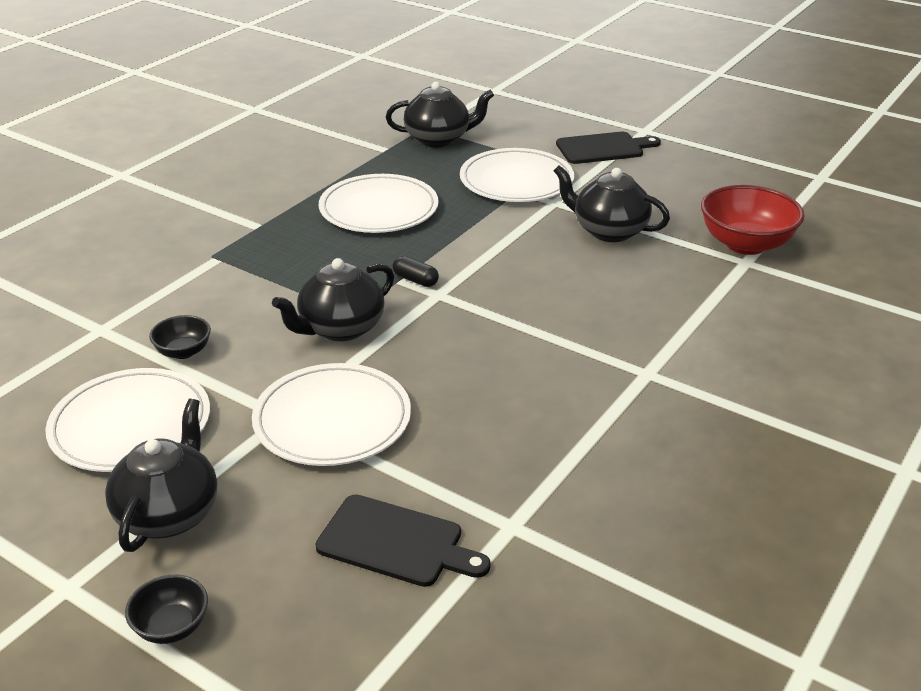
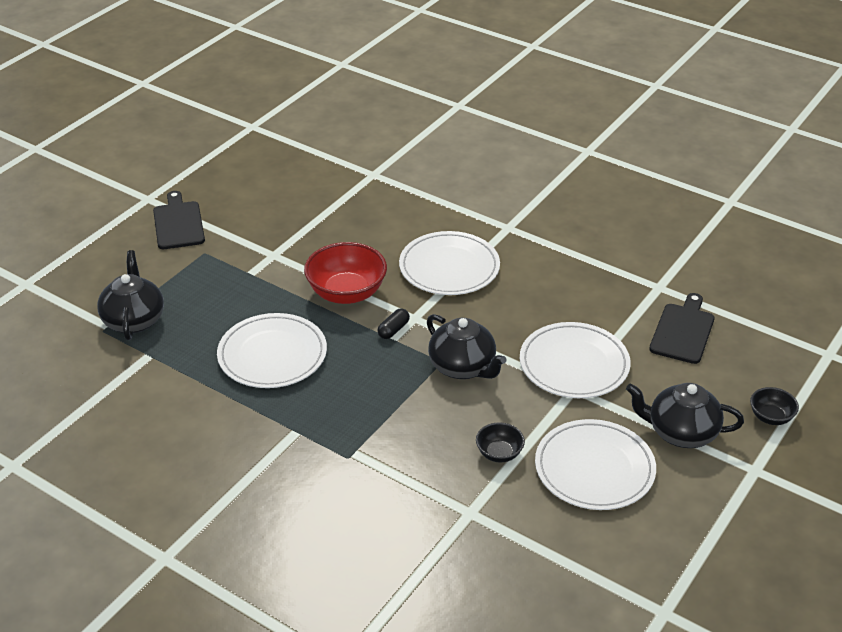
camera: 90 degrees left, 5 degrees up
white plate [460,148,574,202] -> white plate moved to [399,231,500,295]
black teapot [554,165,670,242] -> none
red bowl [701,185,805,255] -> red bowl moved to [304,242,387,304]

